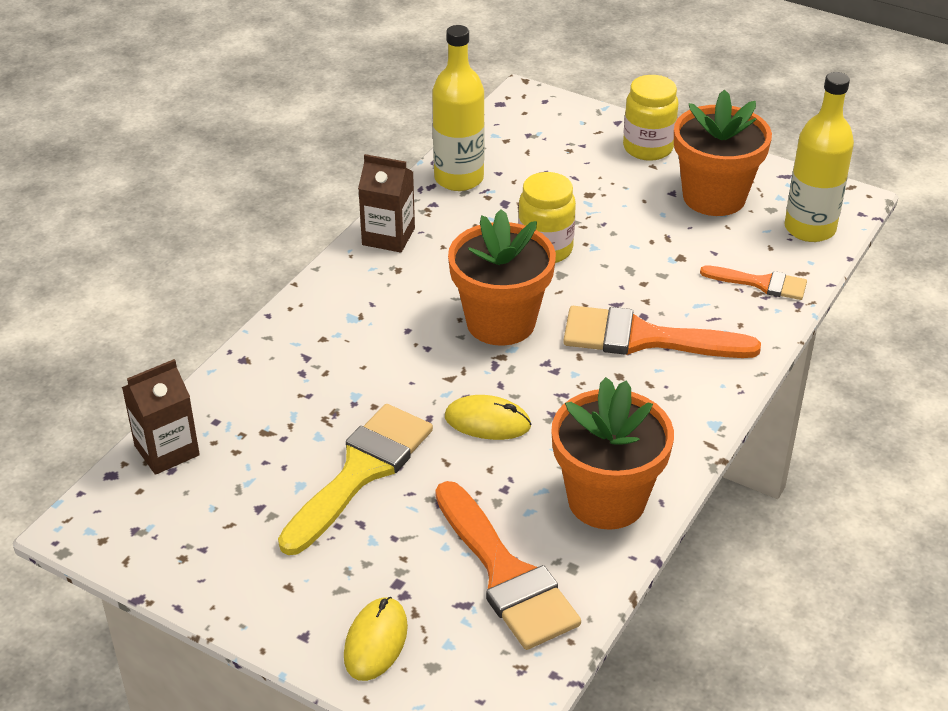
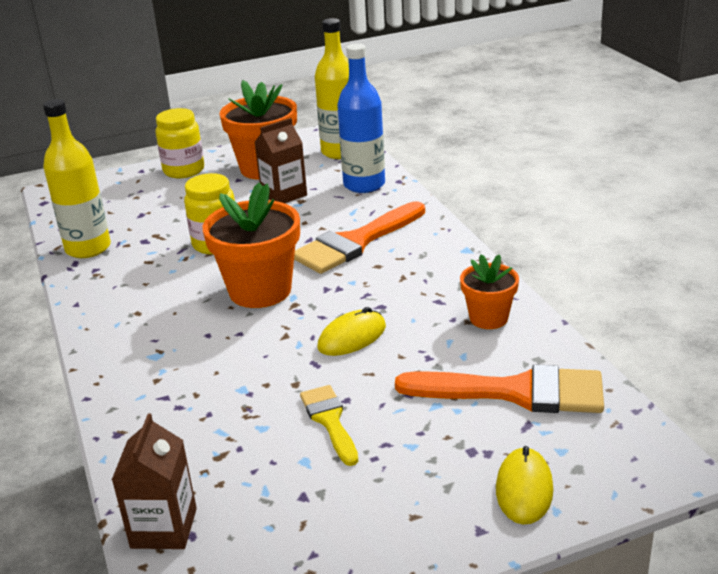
camera: 50 degrees left, 10 degrees down
yellow brush [278,404,433,555] -> yellow brush [300,385,358,466], size x0.57
yellow mouse [344,597,408,681] -> yellow mouse turned 45 degrees clockwise [496,446,553,525]
brown carton [358,154,415,253] -> brown carton moved to [254,118,307,203]
orange flower pot [551,377,674,530] -> orange flower pot [460,254,519,329], size x0.57
orange brush [700,265,807,300] -> blue bottle [337,43,385,193]

